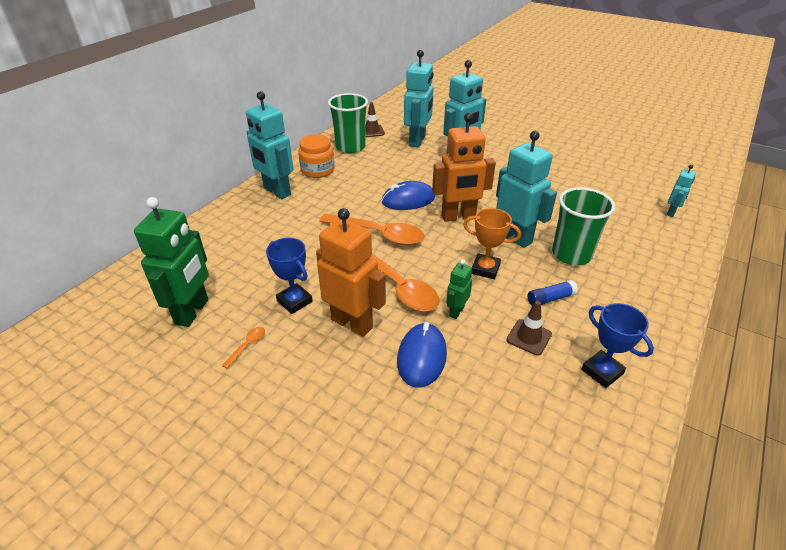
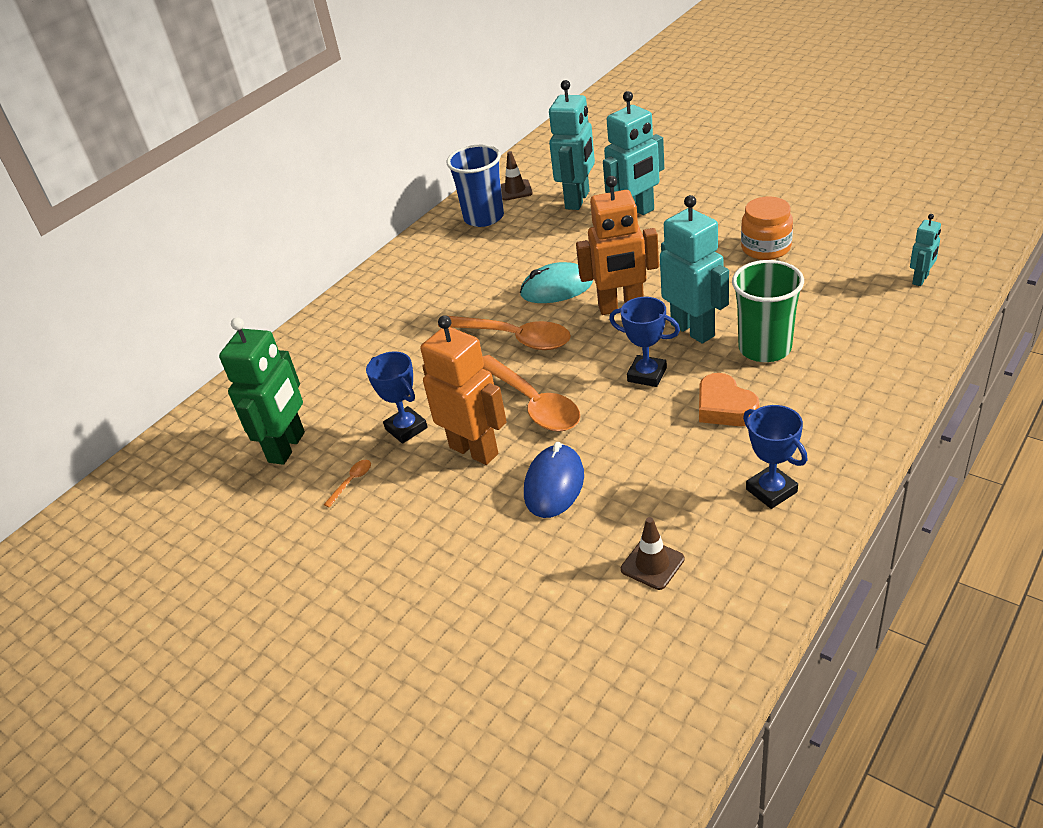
camera: 10 degrees right, 0 degrees up
turquoise robot [246,91,293,199] -> none
orange jar [298,134,335,178] -> orange jar moved to [741,197,793,260]
green cup [328,93,368,153] -> blue cup [447,144,504,227]
blue mouse [382,181,435,210] -> turquoise mouse [520,262,593,303]
green robot [446,260,472,319] -> none
orange trophy [463,208,521,279] -> blue trophy [609,297,680,387]
brown traffic cone [506,301,552,356] -> brown traffic cone moved to [621,517,685,590]
blue glue stick [527,280,578,306] -> orange heart [699,373,759,426]

